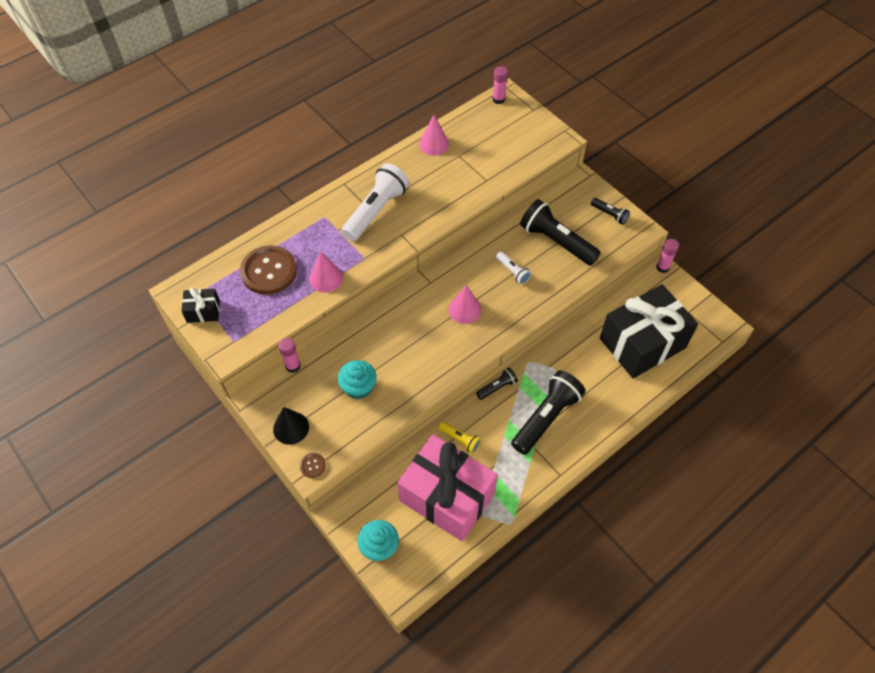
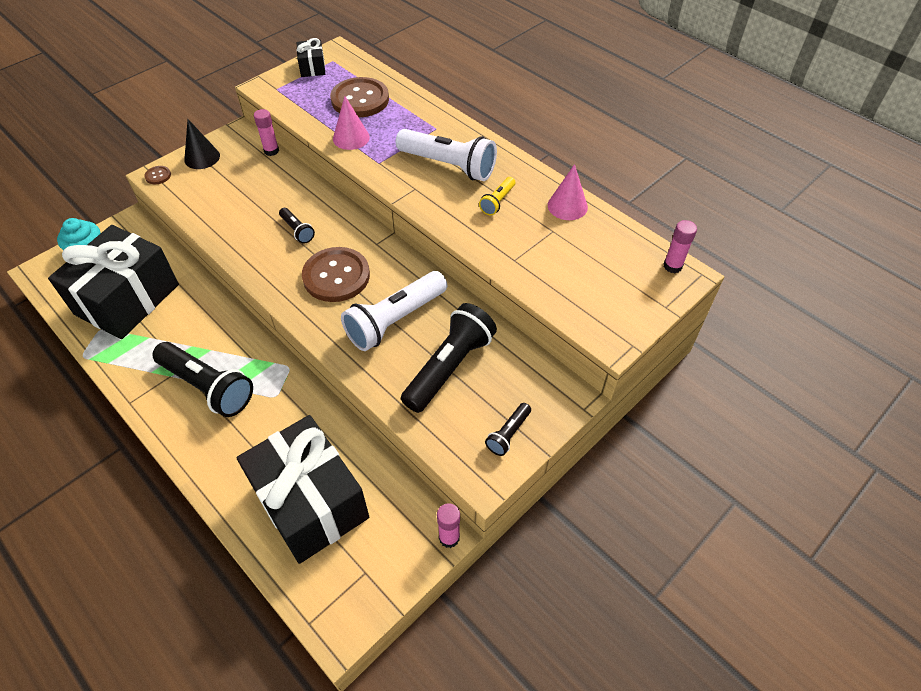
camera: 85 degrees right, 5 degrees down
turquoise cupcake [338,360,377,399] -> none
pink gift [397,434,498,541] -> black gift [48,225,179,339]
yellow flashlight [438,421,481,454] -> yellow flashlight moved to [479,177,515,215]
pink cone [449,285,481,324] -> brown button [302,247,370,302]
black flashlight [476,368,518,400] -> black flashlight moved to [279,208,315,244]
white flashlight [496,252,531,285] -> white flashlight [341,271,447,351], size x2.07

